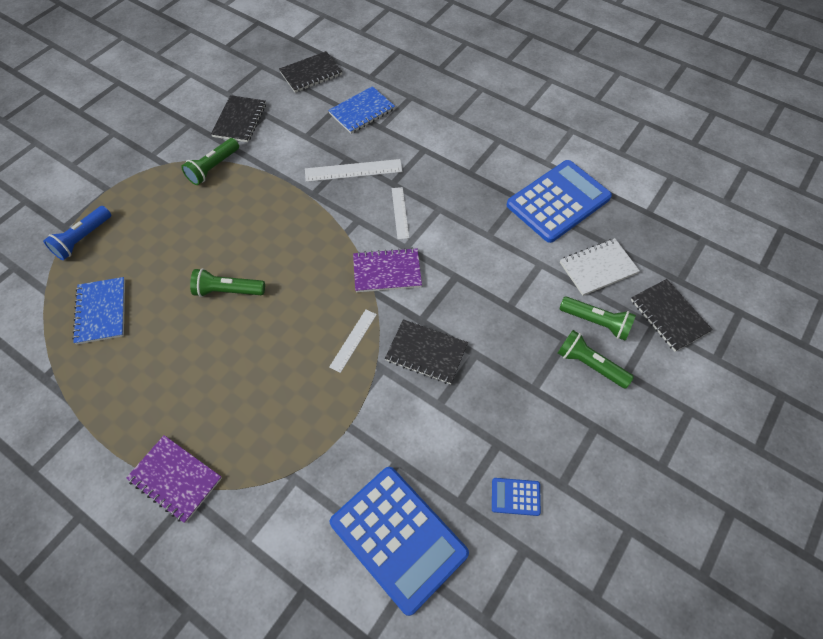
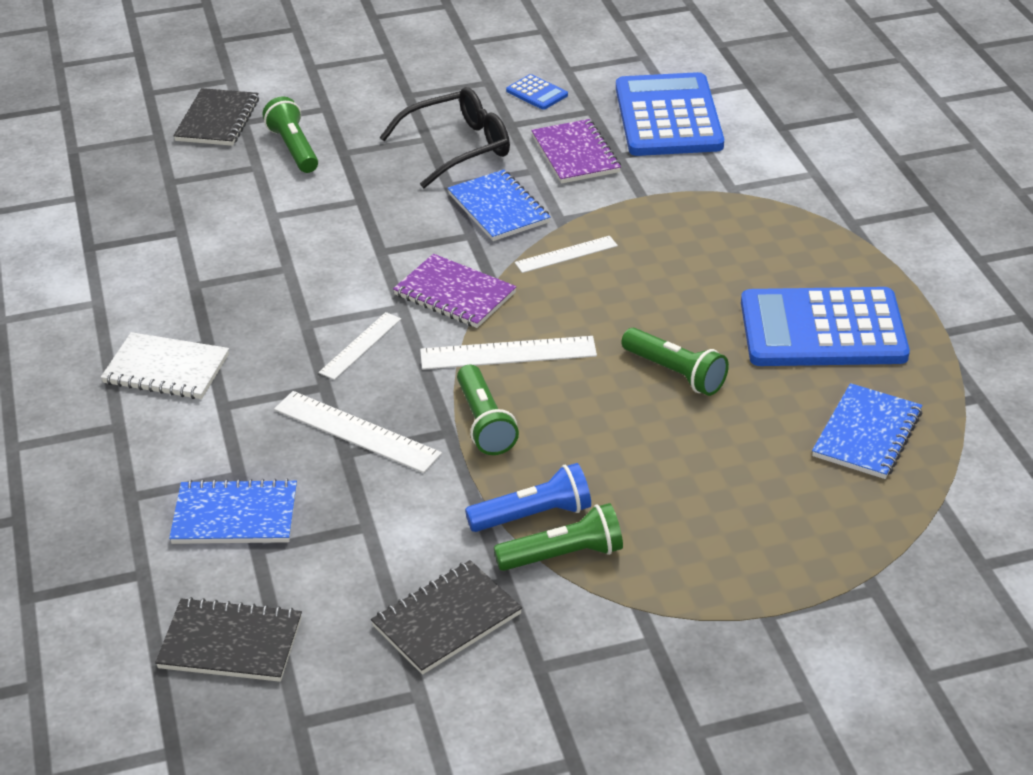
camera: 140 degrees left, 20 degrees down
blue flashlight [43,206,111,260] -> blue flashlight moved to [465,463,591,532]
purple notebook [126,435,222,523] -> purple notebook moved to [531,119,621,184]
black notebook [385,319,468,384] -> blue notebook [447,170,551,241]
blue calculator [507,160,612,243] -> blue calculator moved to [741,287,910,366]
green flashlight [558,330,634,389] -> green flashlight moved to [457,365,519,455]
white notebook [560,238,640,296] -> white notebook moved to [101,332,229,399]
none -> black glasses [380,87,510,188]
none -> white ruler [420,336,597,370]

